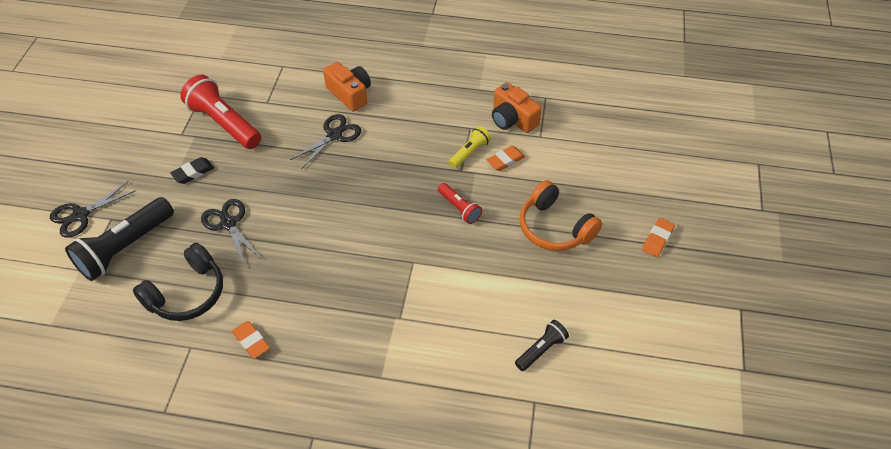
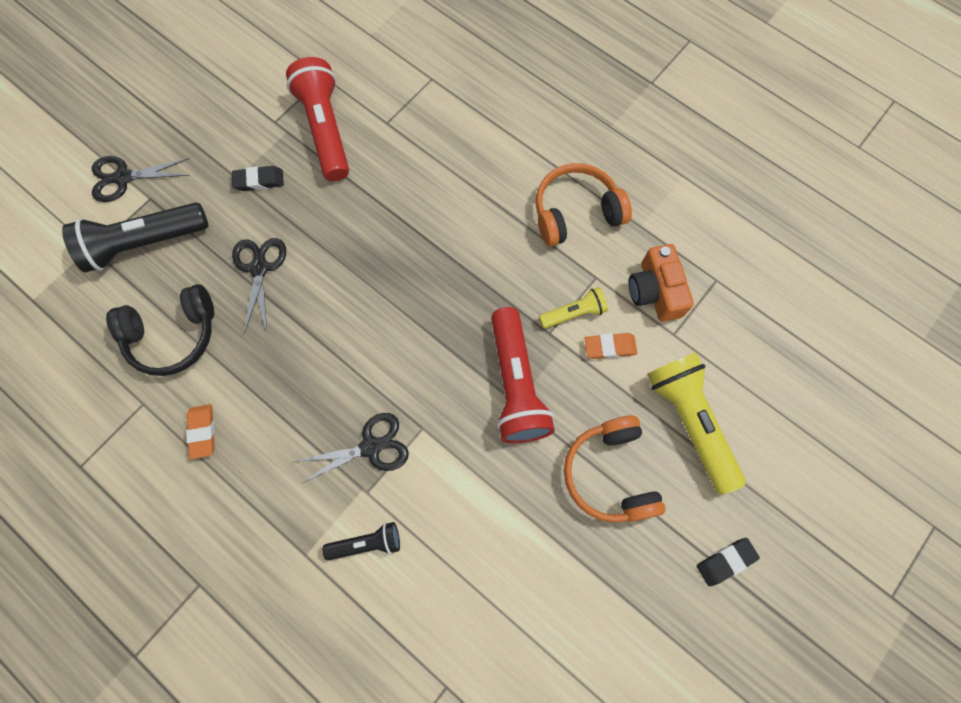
camera: 30 degrees right, 20 degrees up
black scissors [290,114,361,169] -> black scissors moved to [296,413,409,484]
orange camera [323,62,371,112] -> none
red flashlight [438,183,482,224] -> red flashlight [491,307,555,443], size x1.91
black flashlight [515,320,569,371] -> black flashlight moved to [323,522,400,561]
orange eraser [642,218,675,257] -> black eraser [697,538,760,586]
none -> orange headphones [536,163,632,247]
none -> yellow flashlight [647,353,746,495]

